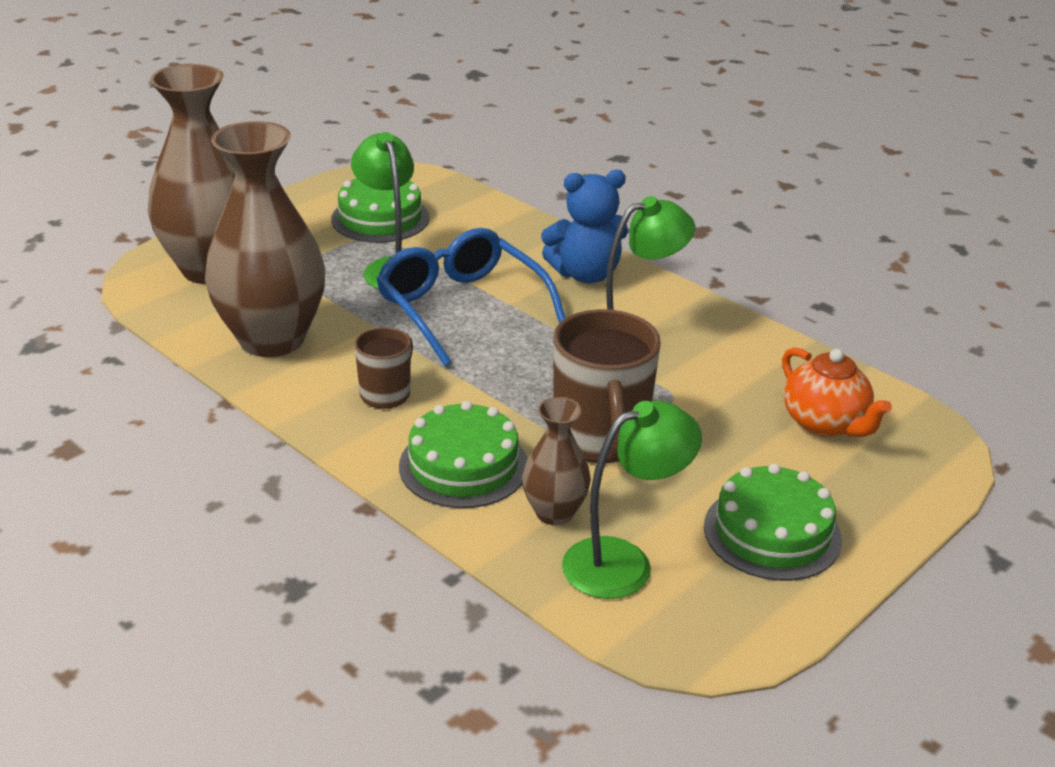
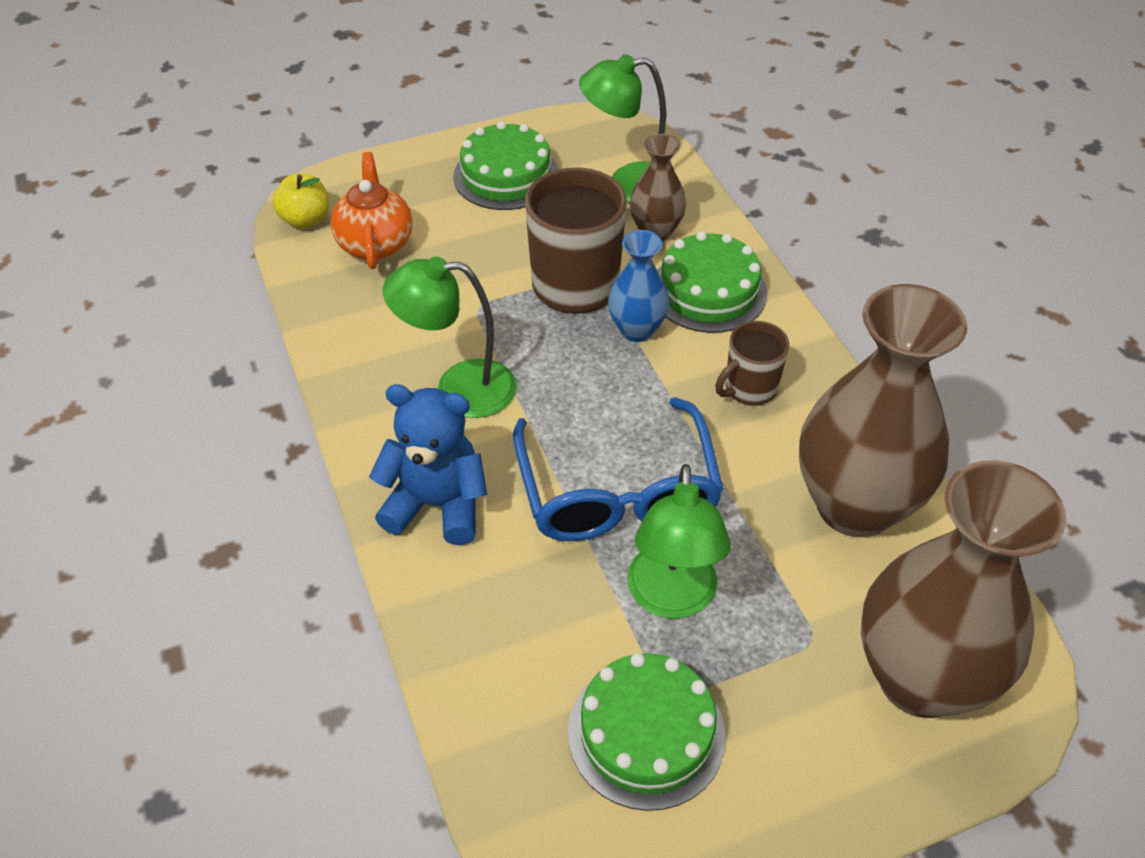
camera: 155 degrees left, 15 degrees up
none -> yellow apple [273,174,329,229]
none -> blue vase [608,230,669,342]

